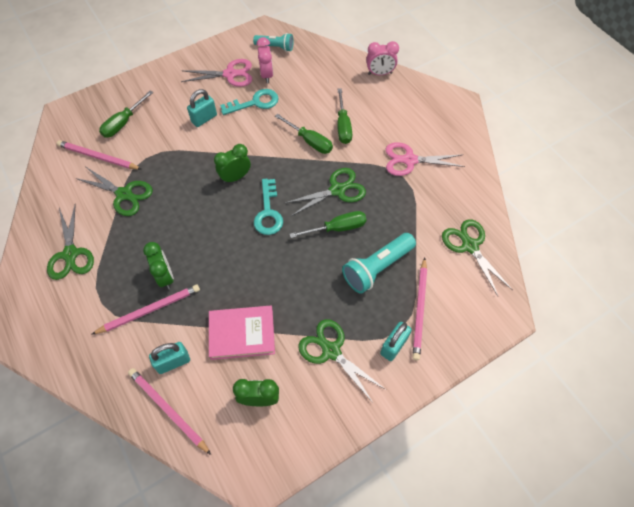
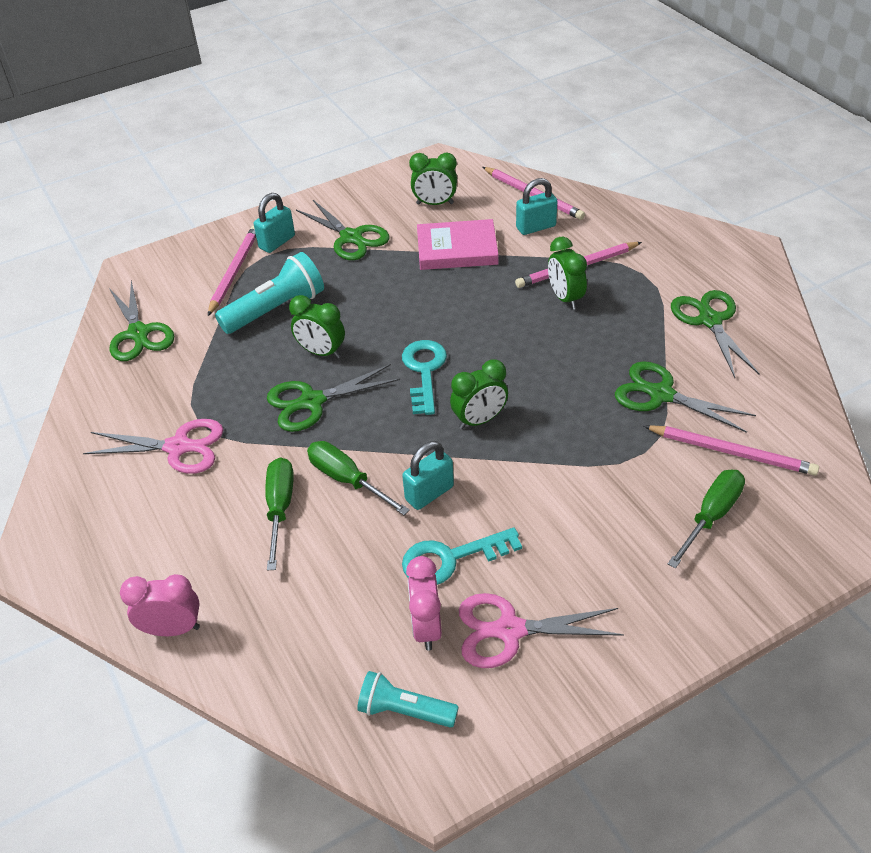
camera: 175 degrees left, 15 degrees down
turquoise padlock [187,89,217,127] -> turquoise padlock moved to [402,441,454,510]
green screwdriver [290,211,367,238] -> green clock [289,295,345,359]

